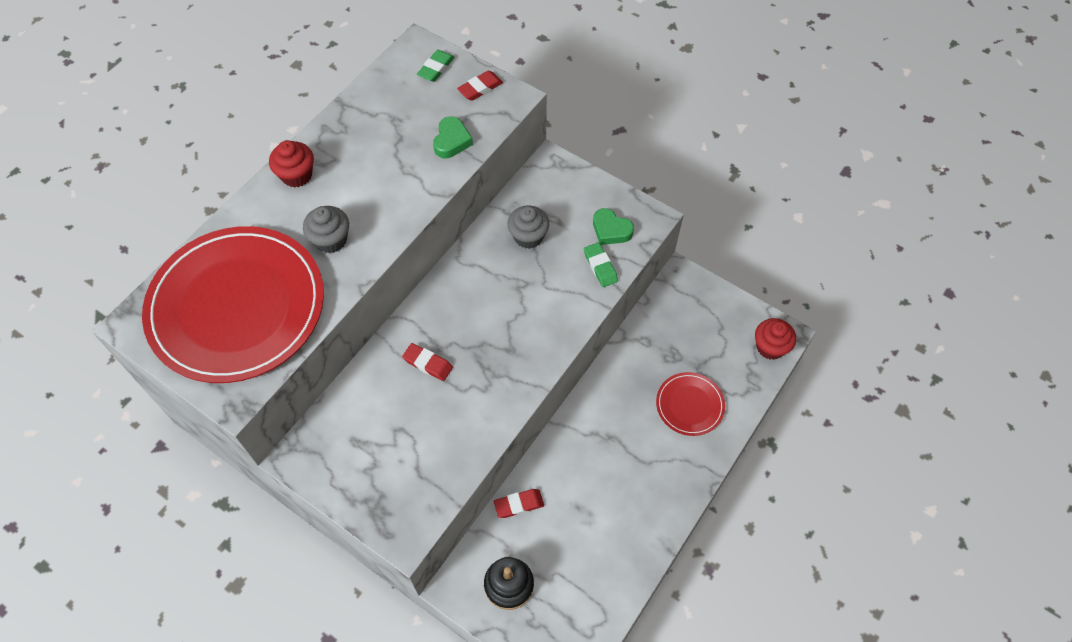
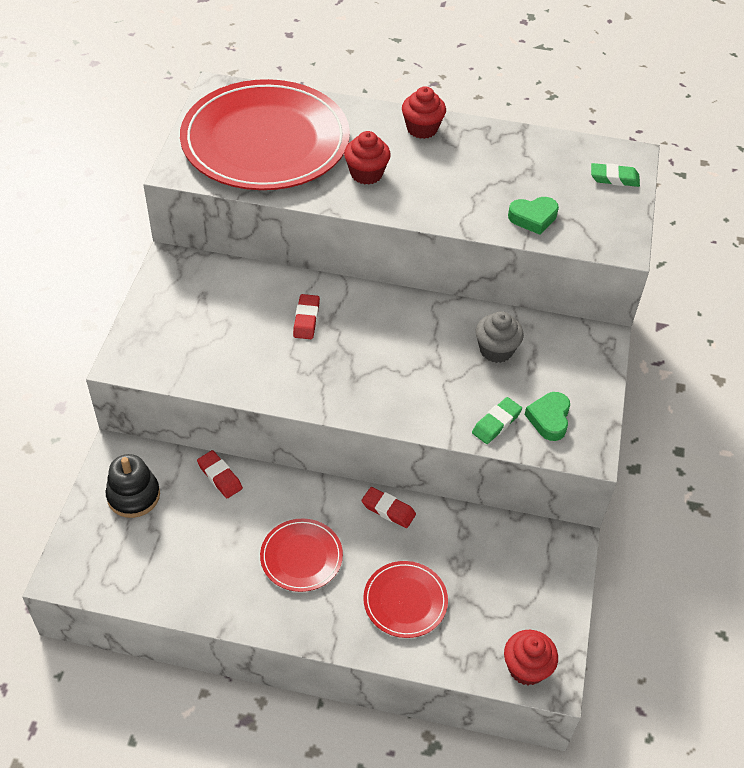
camera: 65 degrees right, 10 degrees down
grey cupcake [303,206,349,253] -> red cupcake [344,131,391,185]
red eraser [457,71,503,101] -> red eraser moved to [362,487,416,528]
none -> red plate [260,519,343,592]

